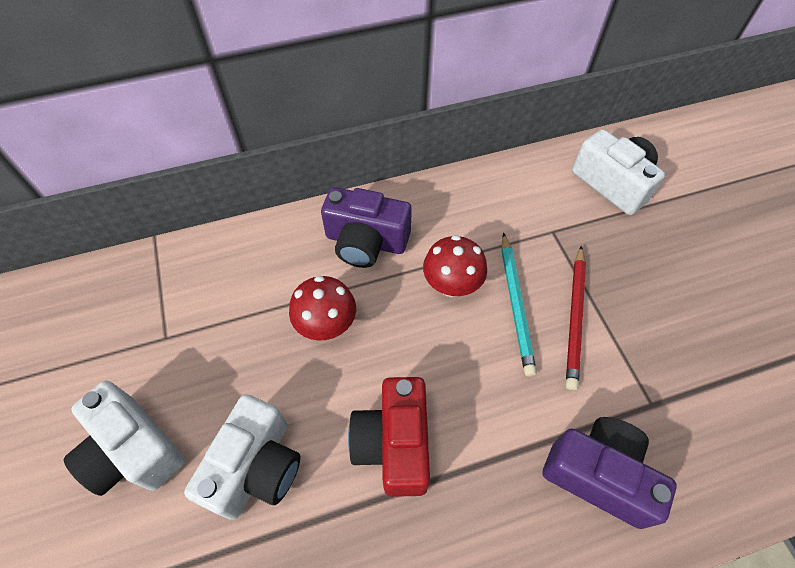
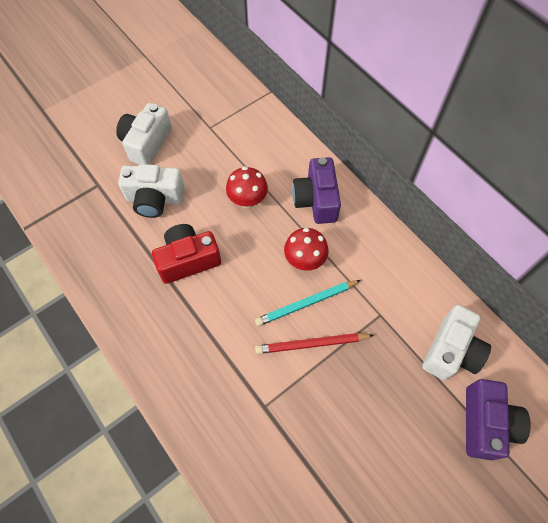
camera: 70 degrees right, 5 degrees up
purple camera [542,417,677,529] -> purple camera moved to [466,379,531,460]

